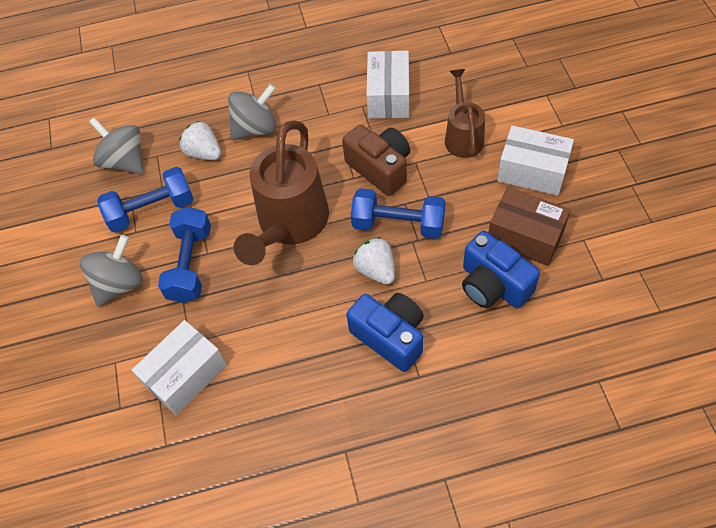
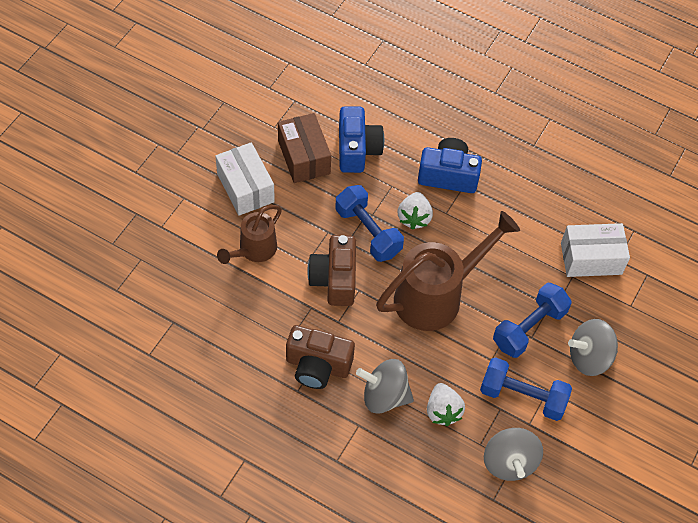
camera: 145 degrees left, 0 degrees up
blue camera [346,293,424,372] -> blue camera turned 105 degrees clockwise [418,138,482,193]
white box [366,51,409,119] -> none
none -> brown camera [286,325,355,389]

